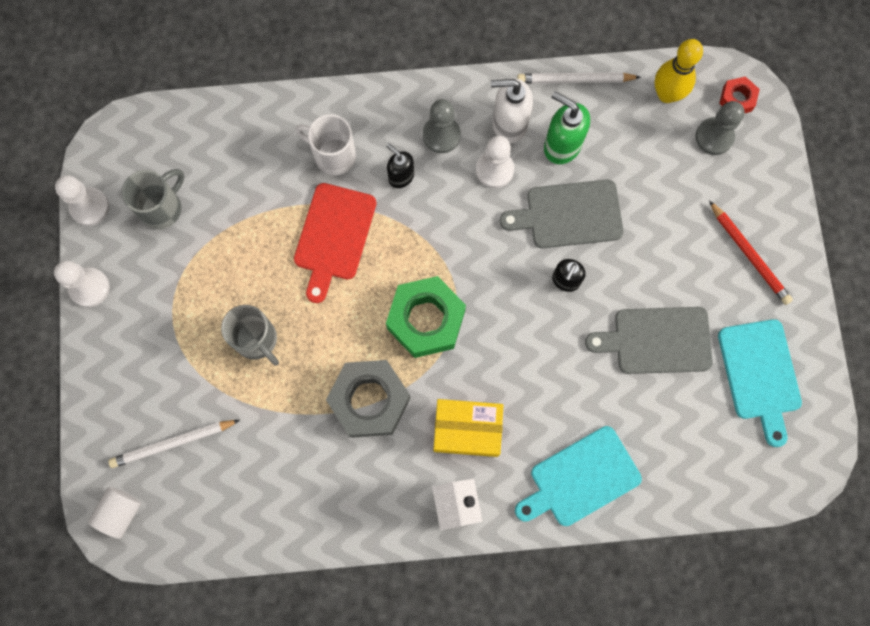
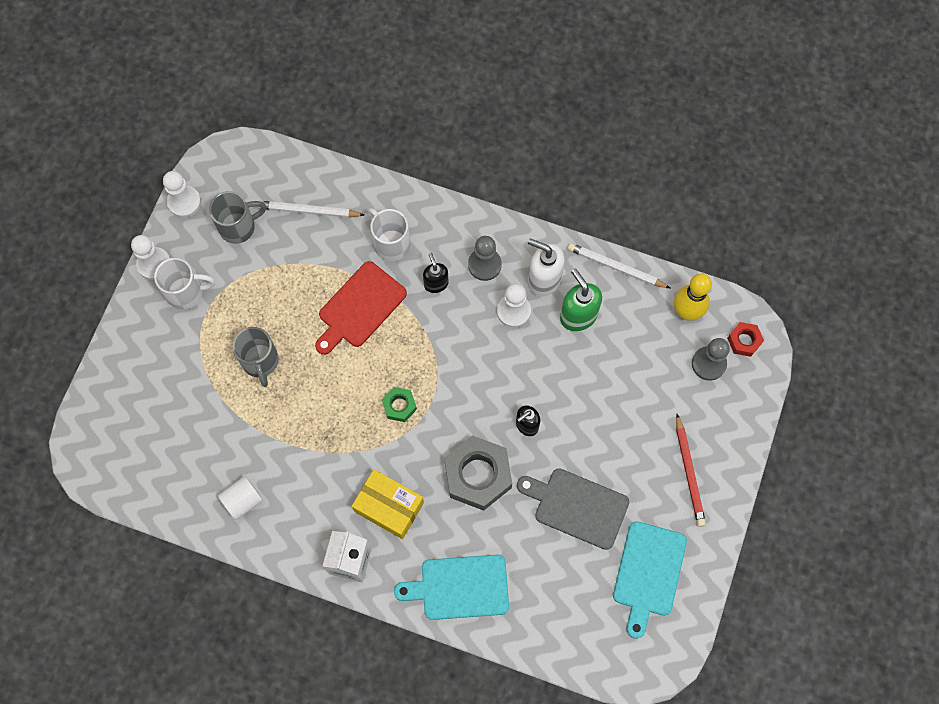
camera: 25 degrees right, 5 degrees down
white cylinder [88,487,141,539] -> white cylinder moved to [218,476,263,520]
white pencil [108,420,240,468] -> white pencil moved to [257,201,364,218]
grey nut [326,360,410,438] -> grey nut moved to [444,435,512,511]
green nut [386,276,466,358] -> green nut [382,387,417,422], size x0.50
grey cutting board [500,180,624,248] -> none
none -> white mug [154,258,215,310]

